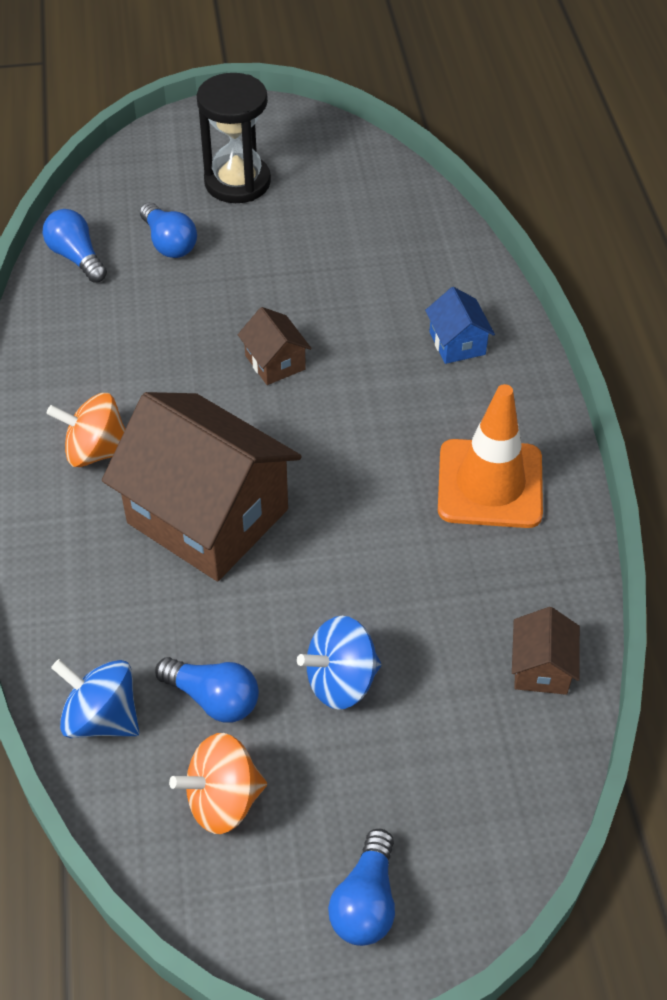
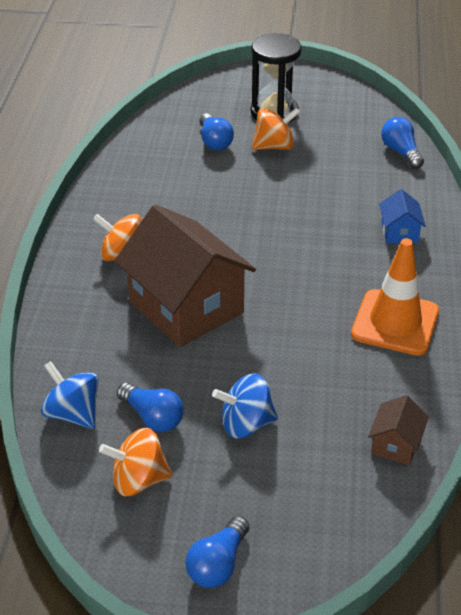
camera: 15 degrees right, 10 degrees down
blue light bulb [42,209,107,283] -> blue light bulb moved to [381,117,424,169]
brown house [238,307,312,385] -> none
none -> orange spinning top [252,108,300,150]

